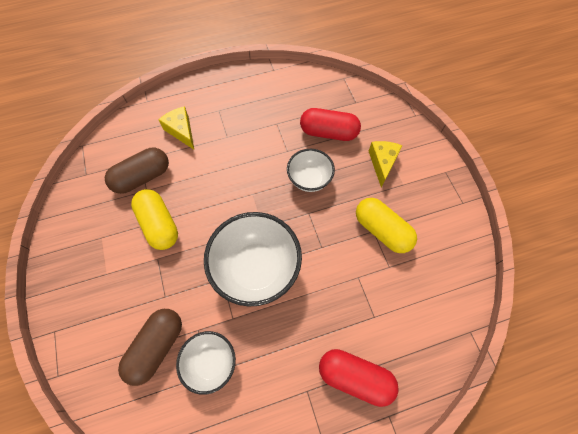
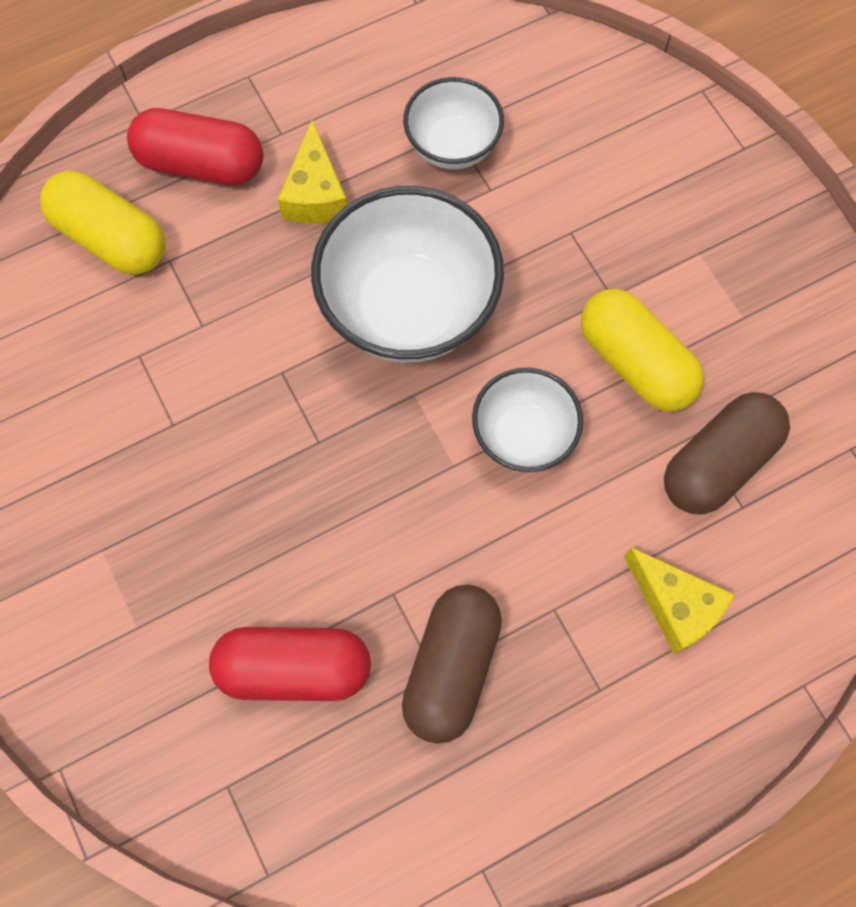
camera: 170 degrees right, 5 degrees up
brown capsule [118,309,182,386] -> brown capsule moved to [402,585,502,744]
white bowl [287,149,335,192] -> white bowl moved to [472,368,583,472]
yellow capsule [356,198,417,253] -> yellow capsule moved to [40,171,166,275]
yellow cheese [368,141,402,188] -> yellow cheese moved to [278,120,347,224]

